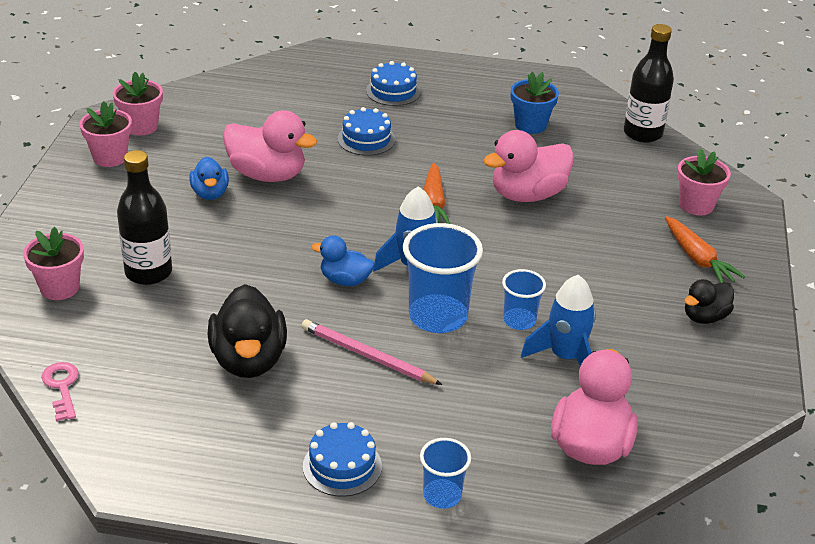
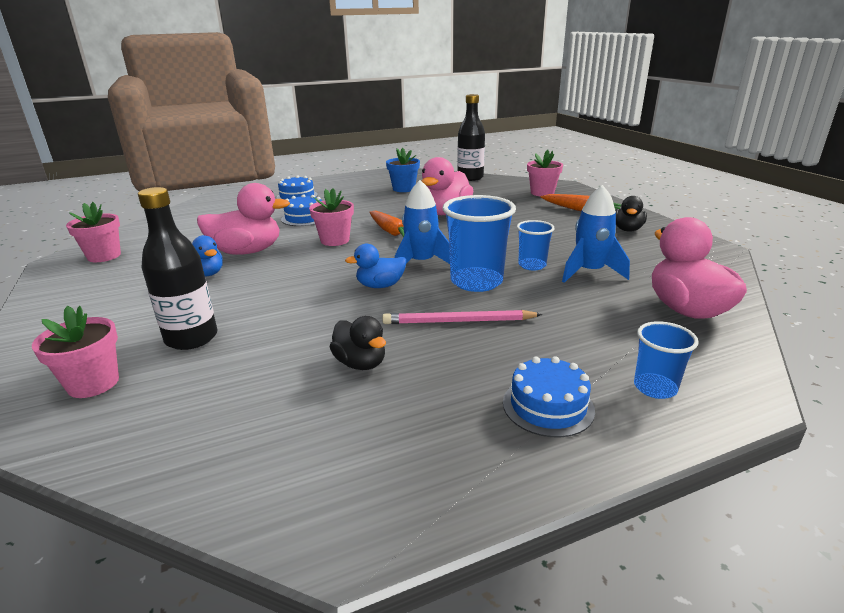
camera: 30 degrees left, 10 degrees down
pink key [41,362,79,421] -> none
pink flower pot [79,101,132,167] -> pink flower pot moved to [309,188,354,246]
black duck [208,284,287,378] -> black duck [330,316,386,370], size x0.58

